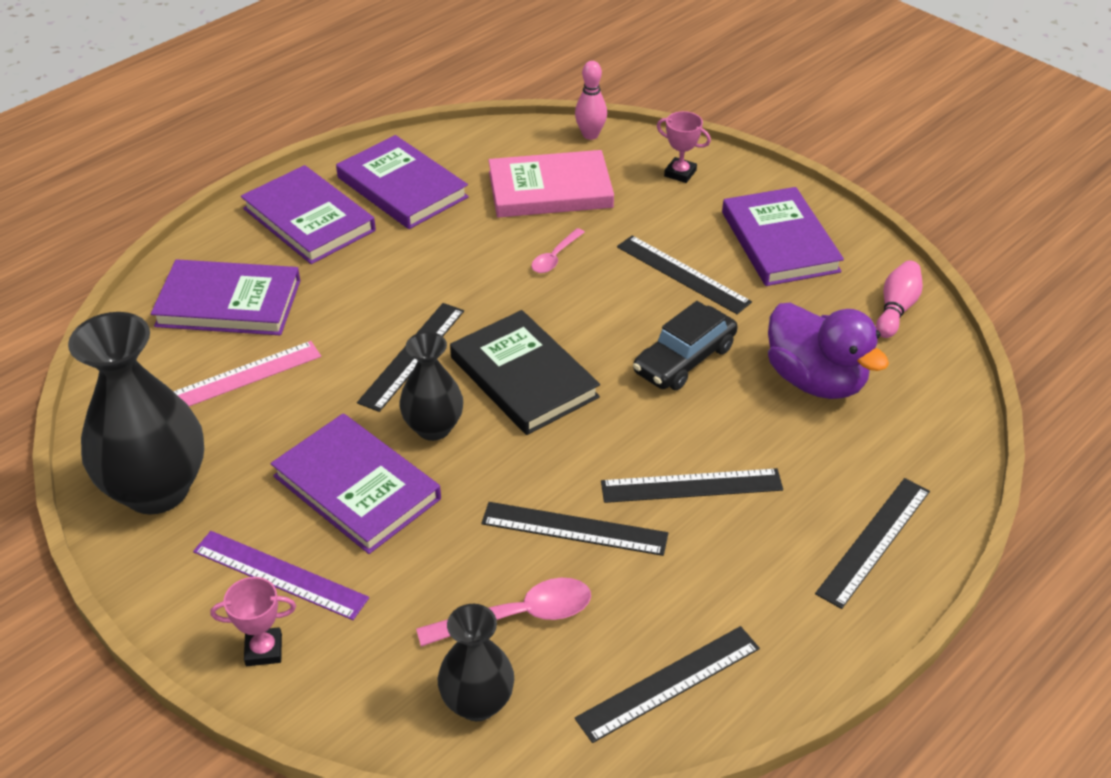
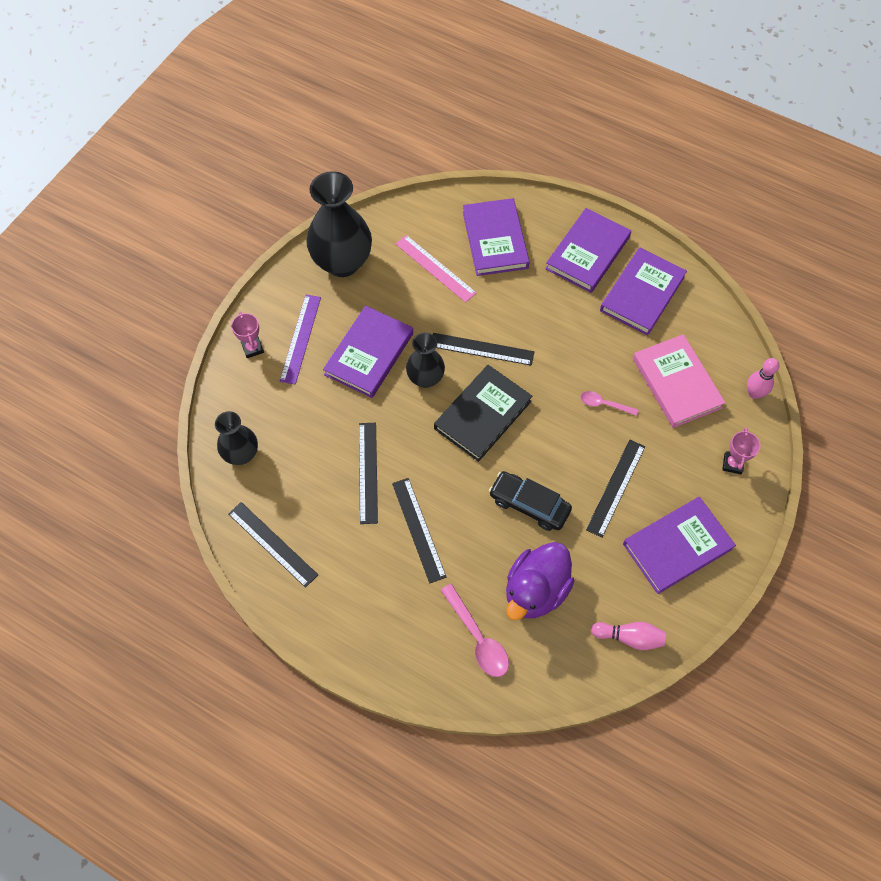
camera: 75 degrees right, 20 degrees up
pink spoon [416,578,591,647] -> pink spoon moved to [440,584,509,677]
black ruler [815,478,930,609] -> none

